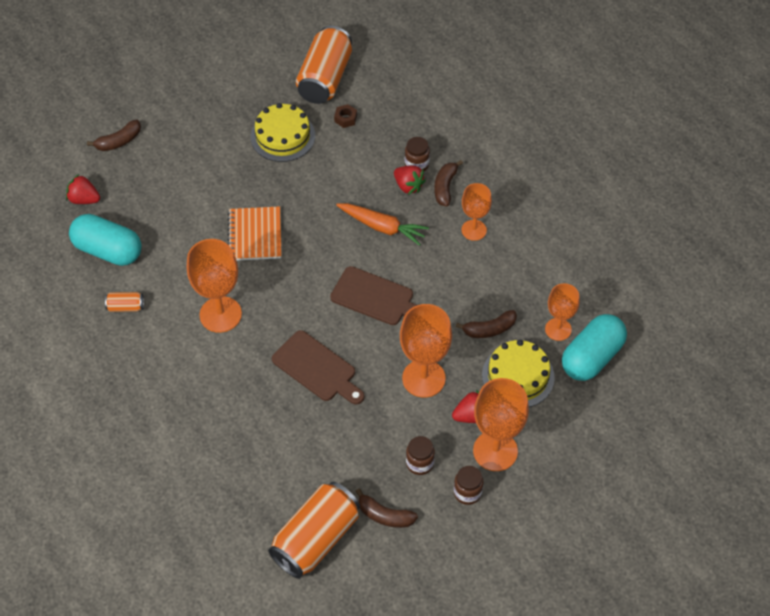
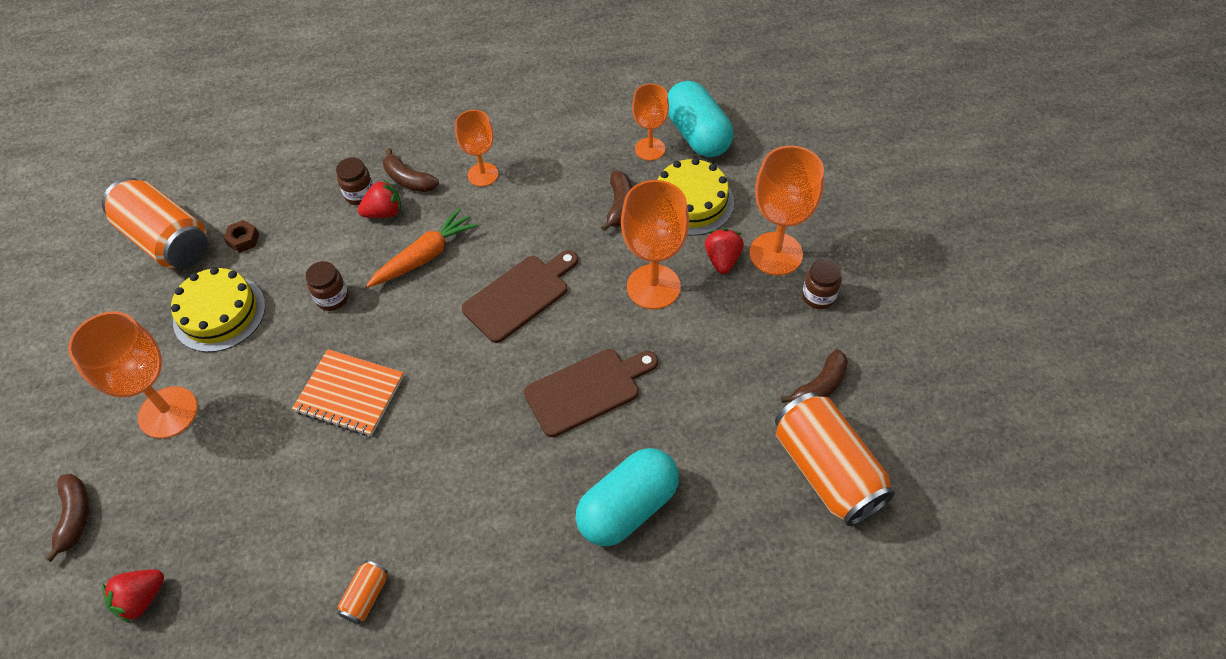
camera: 65 degrees left, 0 degrees up
turquoise capsule [69,214,142,266] -> turquoise capsule moved to [576,448,679,546]
orange goblet [187,239,242,333] -> orange goblet moved to [68,312,198,439]
brown jar [406,436,435,475] -> brown jar moved to [305,261,349,311]

